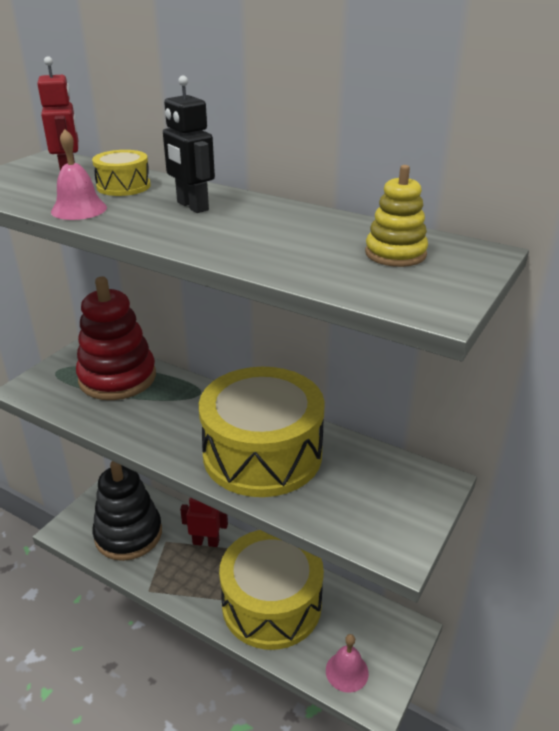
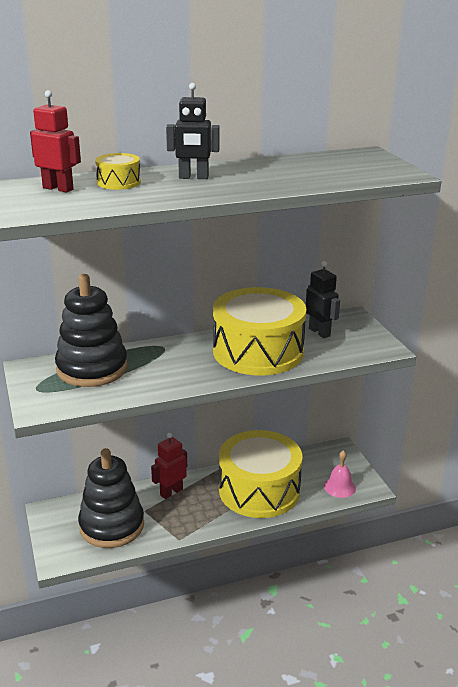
camera: 50 degrees left, 5 degrees down
pink bell [51,129,107,220] -> none
red stacking toy [76,277,156,400] -> black stacking toy [55,274,128,387]
yellow stacking toy [365,165,428,267] -> none
none -> black robot [306,261,340,338]

